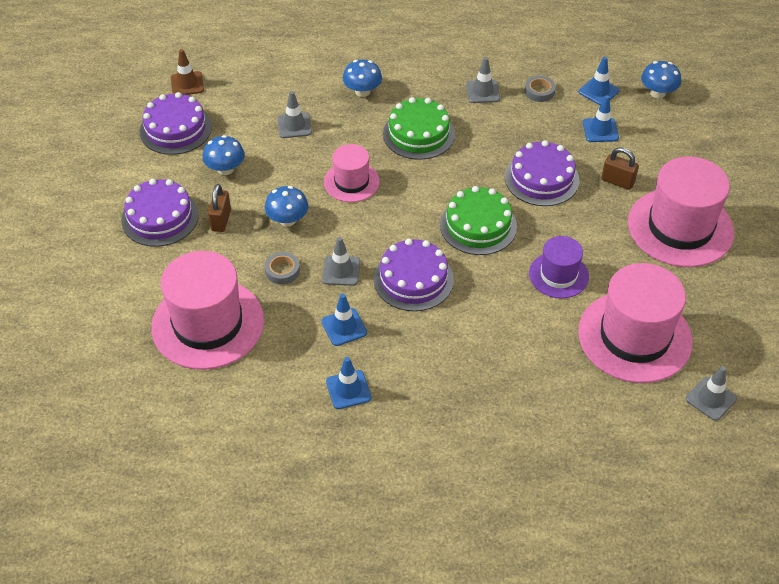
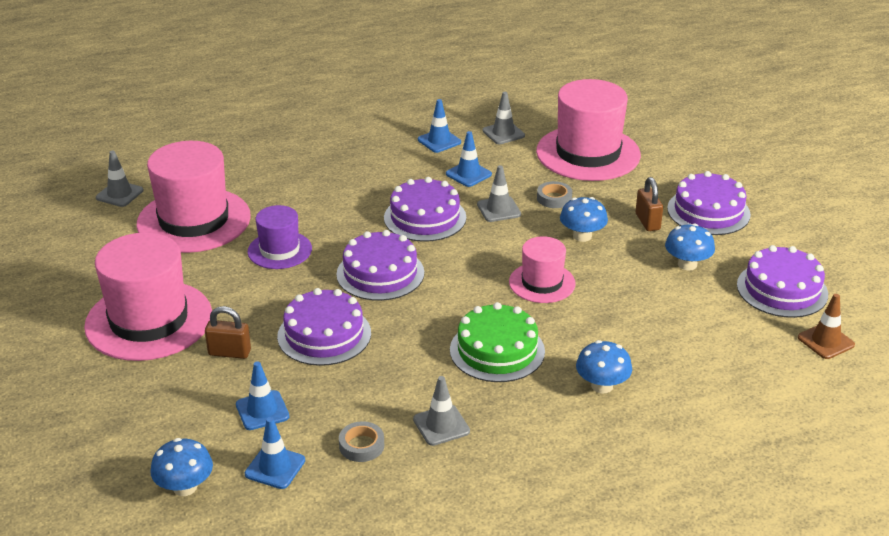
camera: 160 degrees right, 15 degrees down
grey traffic cone [277,91,312,138] -> grey traffic cone moved to [482,92,525,144]
green cake [440,186,517,255] -> purple cake [336,230,424,301]

